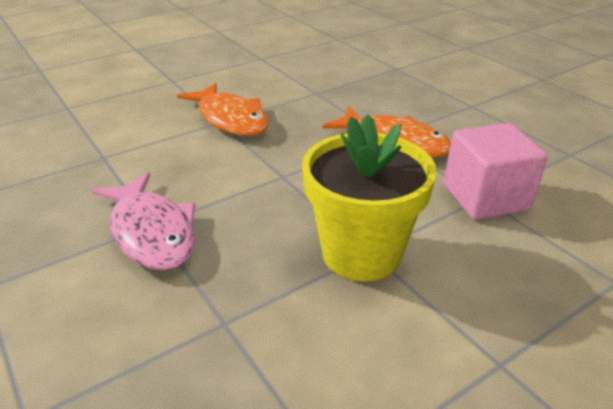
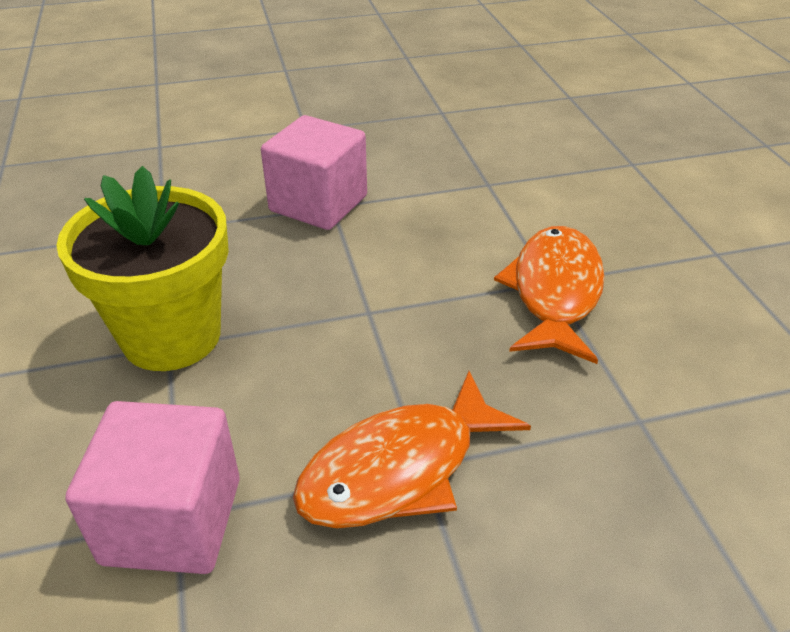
camera: 110 degrees right, 5 degrees up
pink fish [92,172,196,270] -> pink cube [261,115,367,230]
orange fish [177,83,269,136] -> orange fish turned 120 degrees clockwise [494,226,605,364]

